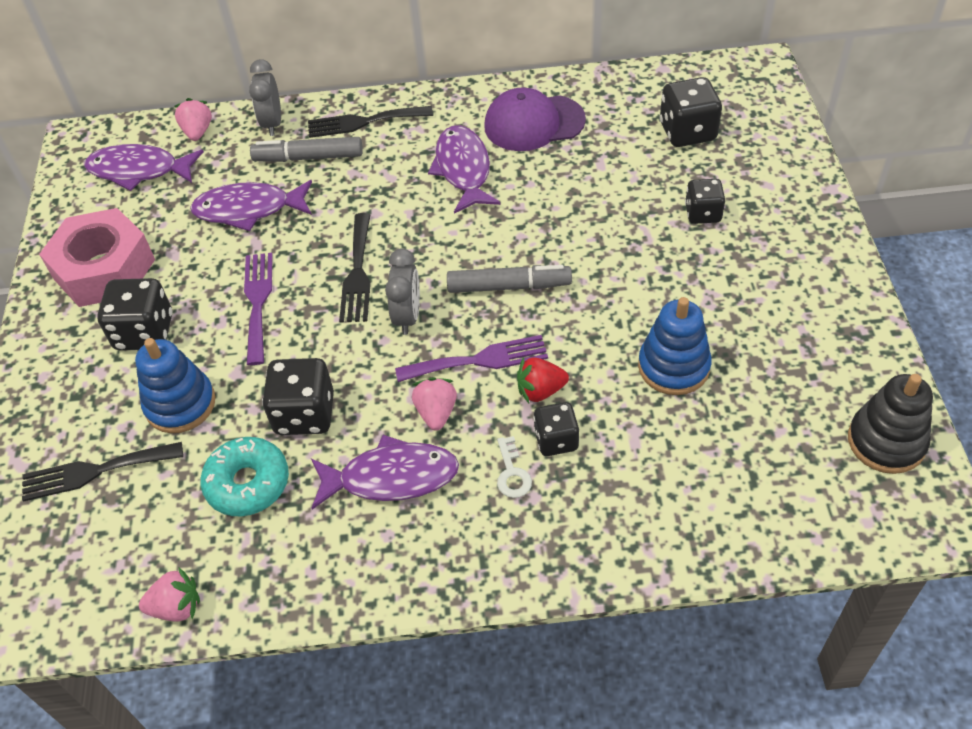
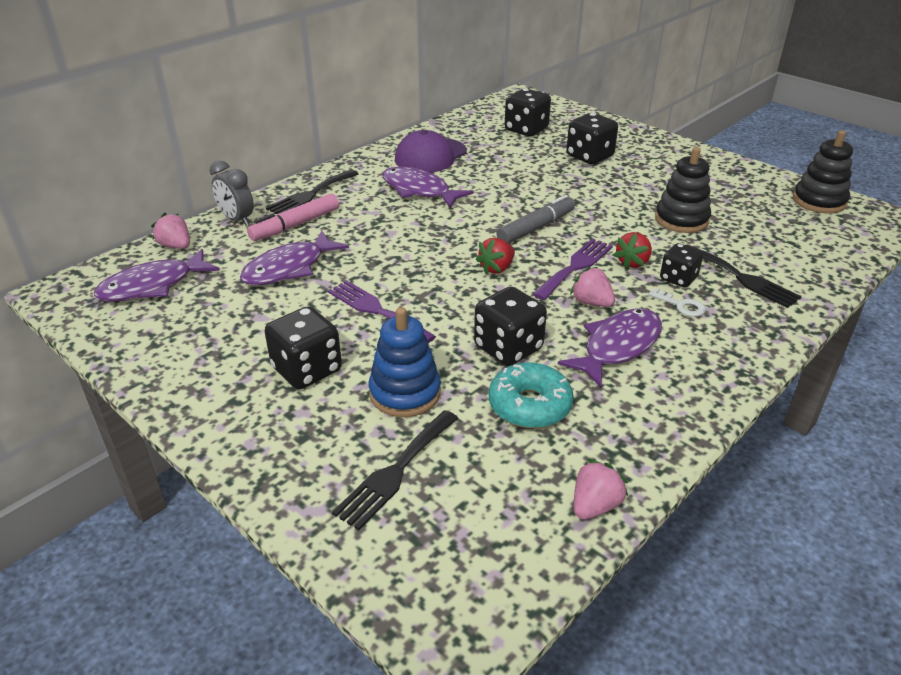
camera: 45 degrees left, 15 degrees down
pink nut [39,208,155,307] -> none
grey marker [250,137,363,162] -> pink marker [247,193,339,241]
black fork [339,213,371,322] -> black fork moved to [686,244,802,308]
grey clock [385,248,420,335] -> red strawberry [476,237,515,274]
blue stacking toy [638,297,712,395] -> black stacking toy [655,147,711,233]
black dice [685,179,725,224] -> black dice [566,113,618,164], size x1.55

